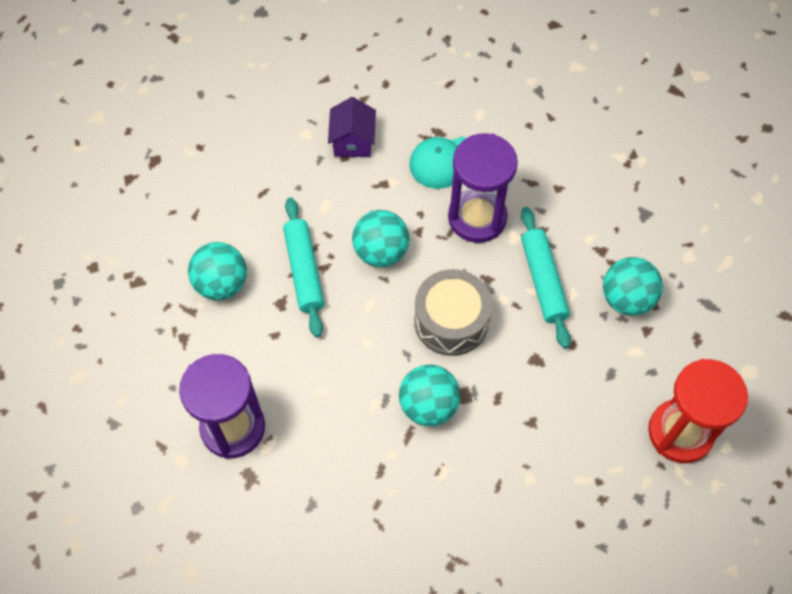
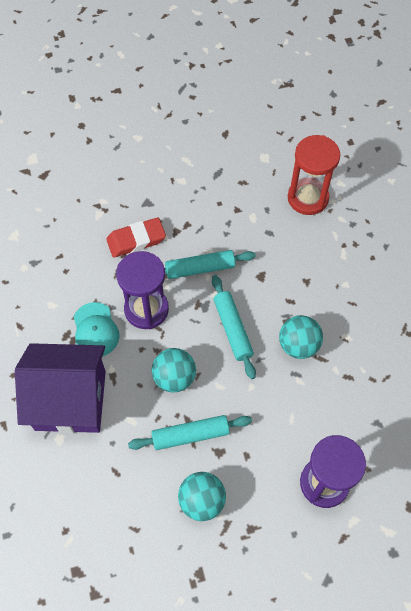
camera: 90 degrees left, 0 degrees up
purple house [328,97,376,157] -> purple house [15,343,106,433], size x2.17
grey drum [414,269,492,356] -> turquoise rolling pin [212,275,256,379]
turquoise ball [603,257,663,316] -> none
none -> red eraser [106,217,166,258]

